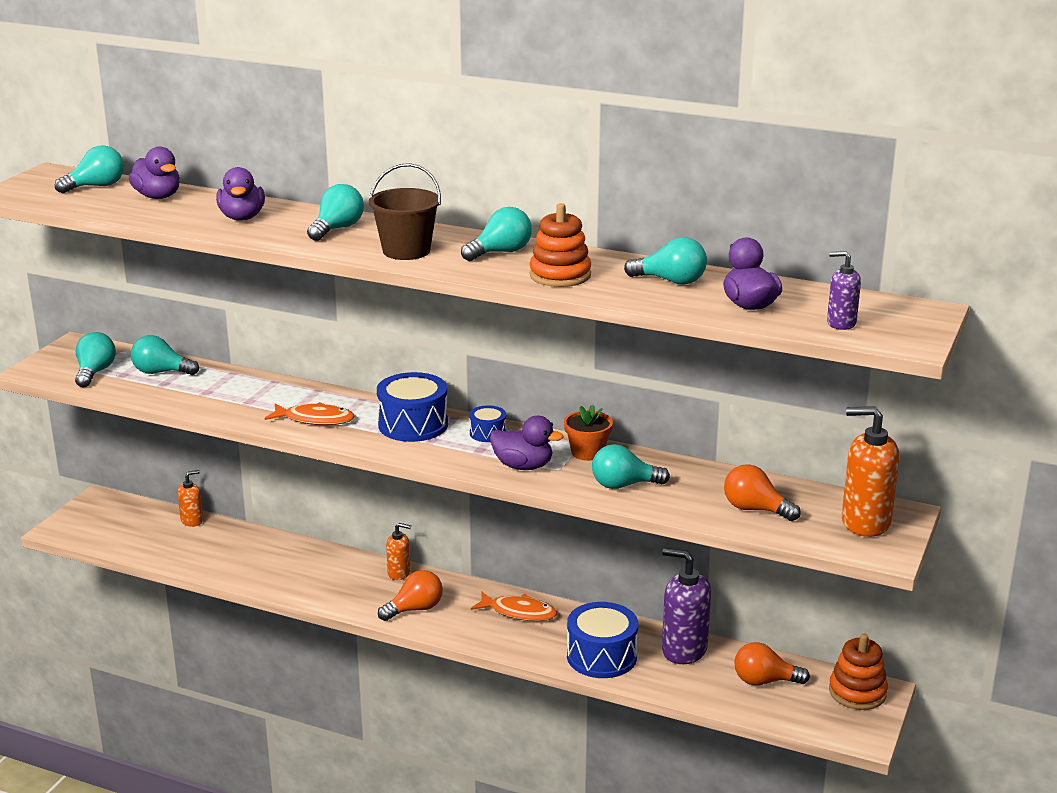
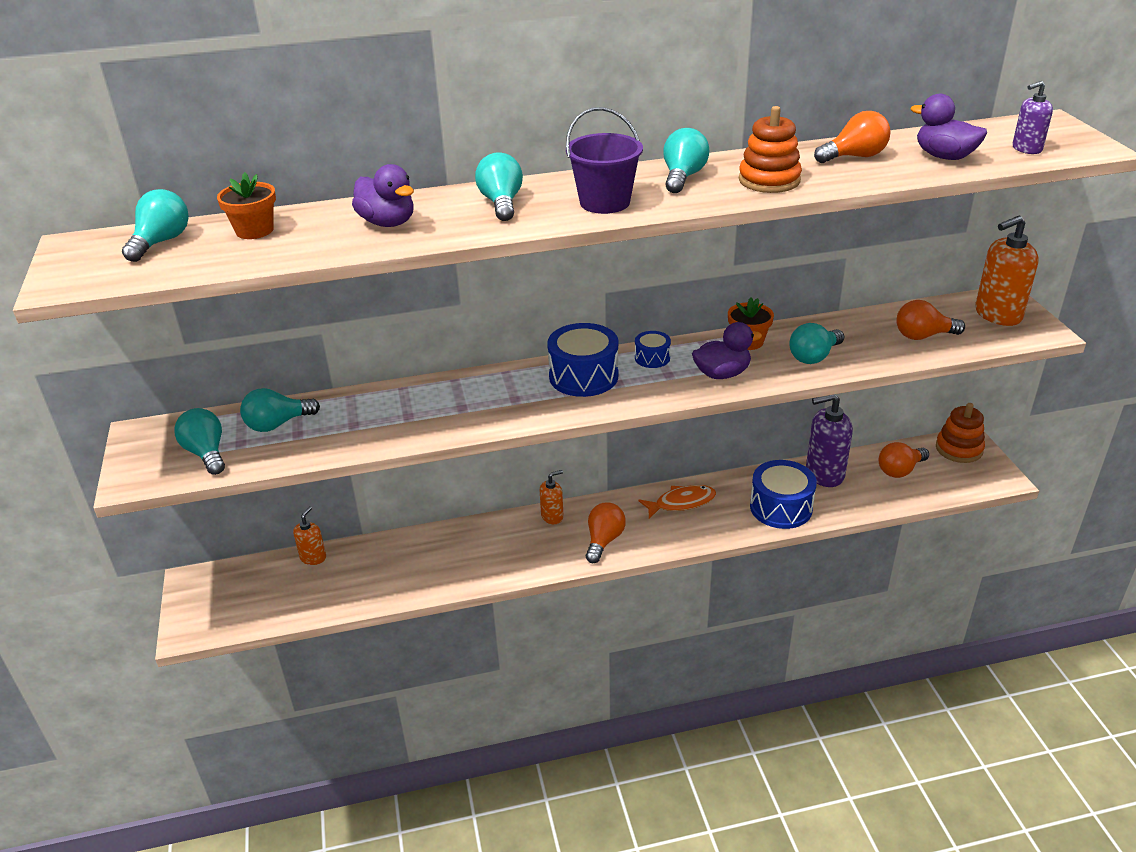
camera: 35 degrees left, 10 degrees up
purple duck [129,147,180,199] -> orange flower pot [217,172,276,239]
orange fish [265,402,355,425] -> none
brown bucket [369,163,441,260] -> purple bucket [566,107,643,214]
turquoise light bulb [624,237,707,285] -> orange light bulb [814,111,891,163]

